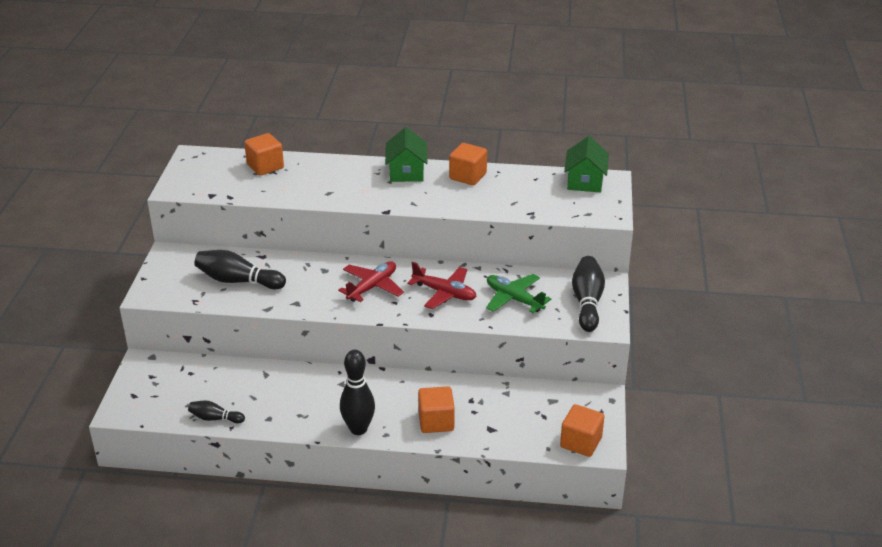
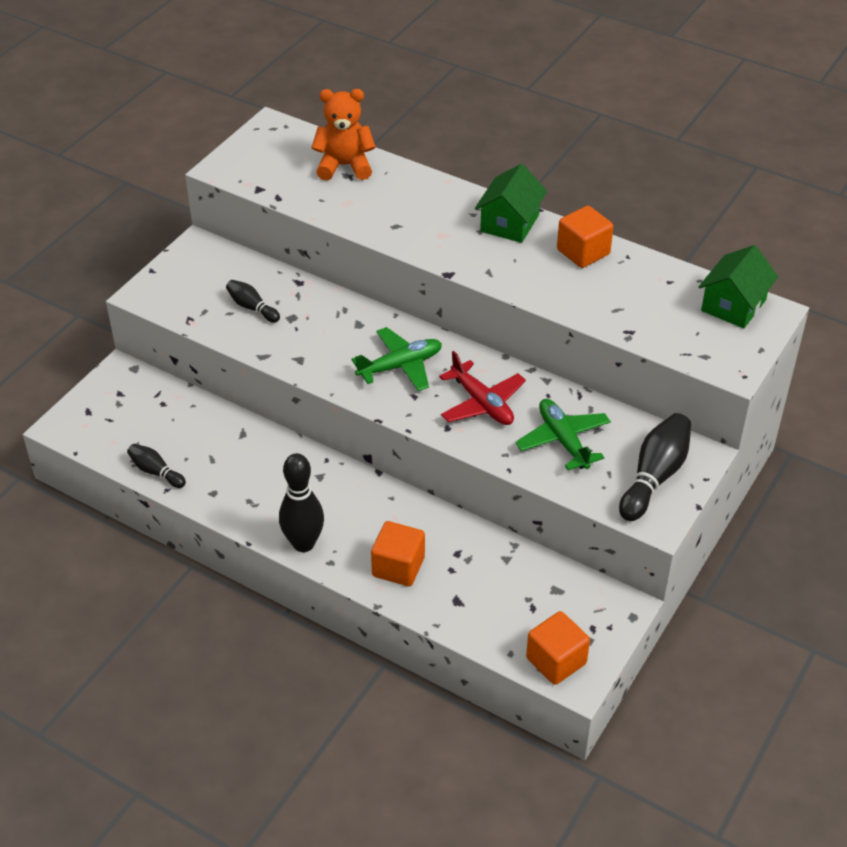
camera: 25 degrees right, 10 degrees up
black bowling pin [194,250,286,289] -> black bowling pin [226,280,280,322], size x0.57
orange cube [244,133,284,176] -> orange teddy bear [311,89,376,180]
red plane [338,261,404,302] -> green plane [352,327,442,391]

